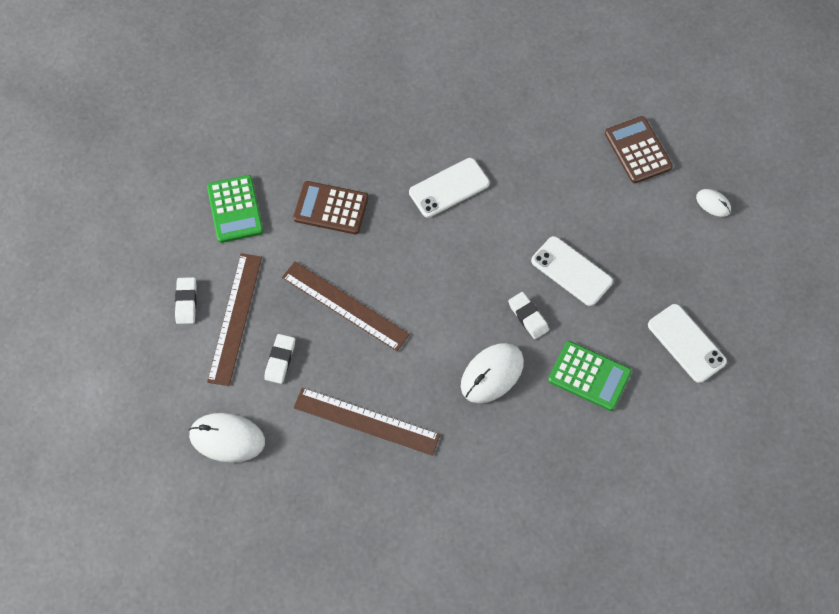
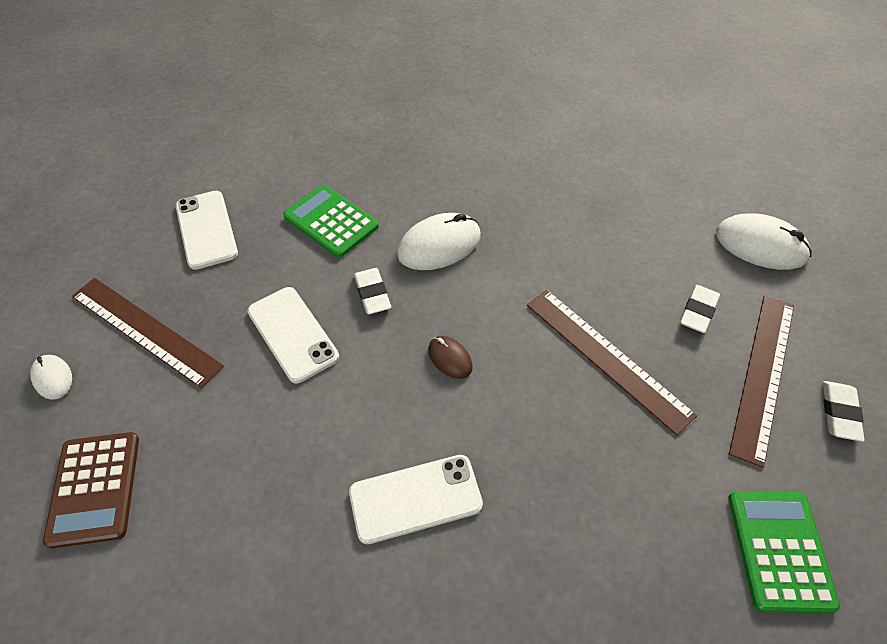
camera: 165 degrees left, 10 degrees down
brown calculator [293,181,369,234] -> none
brown ruler [294,388,440,456] -> brown ruler moved to [71,278,224,388]
none -> brown mouse [428,336,473,379]

